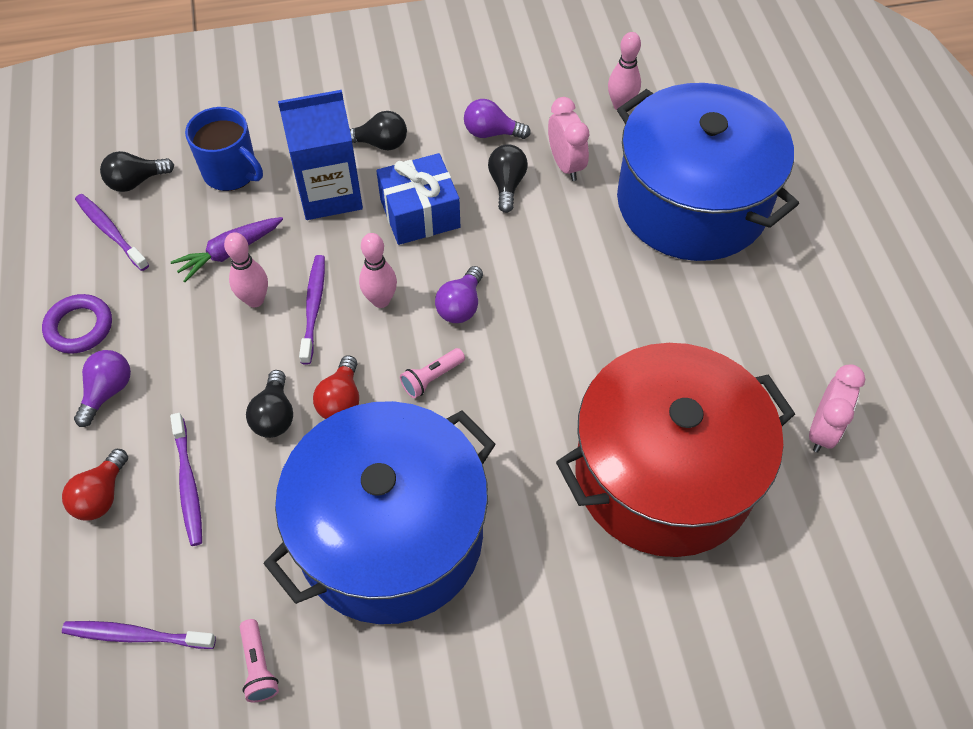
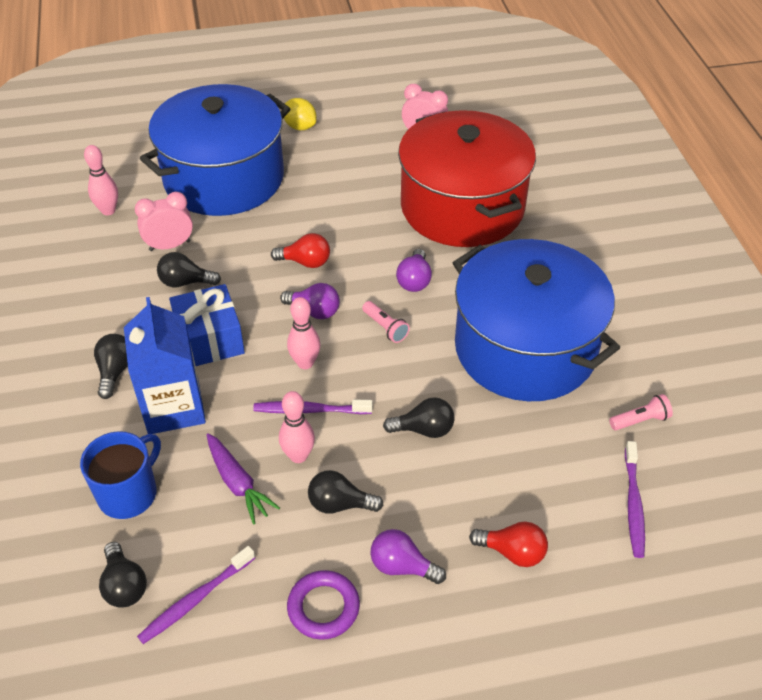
camera: 90 degrees left, 10 degrees down
purple toothbrush [170,413,202,546] -> none
red light bulb [313,355,359,419] -> red light bulb moved to [271,233,330,268]
purple light bulb [464,99,531,139] -> purple light bulb moved to [396,249,432,292]
none -> yellow lemon [284,98,317,130]
none -> black light bulb [308,470,383,514]

